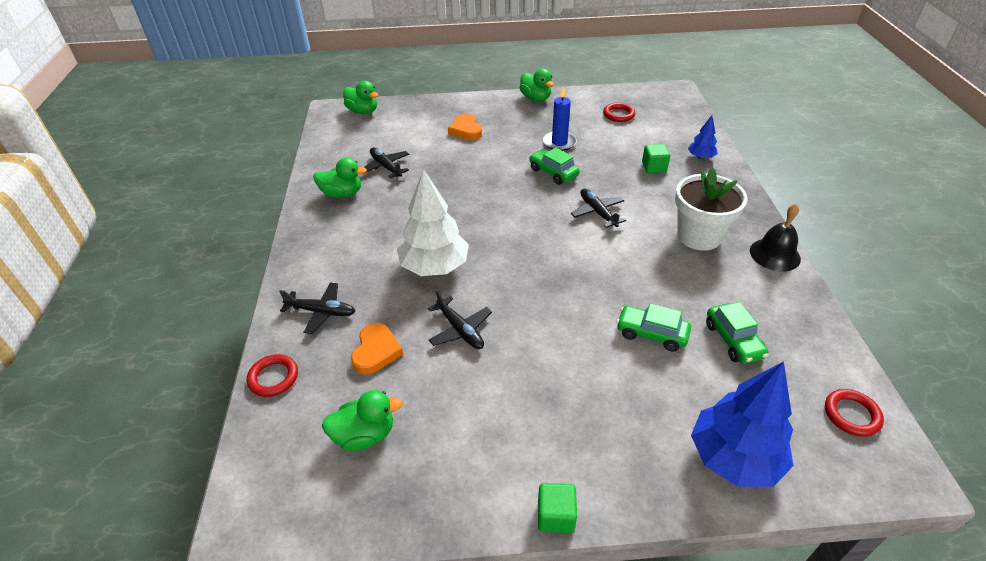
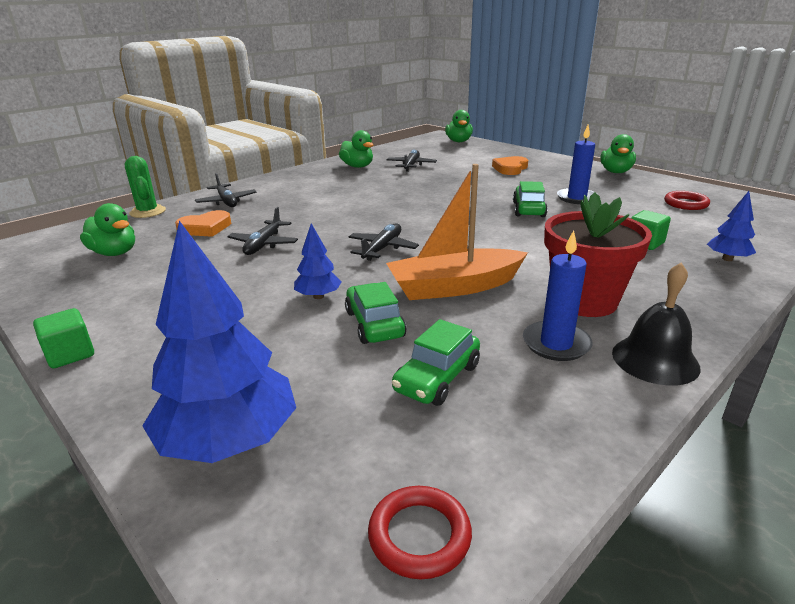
camera: 50 degrees right, 15 degrees down
red ring [247,354,298,397] -> green cactus [125,156,166,218]
white tree [397,169,469,276] -> none
black plane [571,188,626,228] -> black plane moved to [348,223,419,261]
white flower pot [675,167,748,251] -> red flower pot [544,192,652,317]
none -> blue tree [294,223,341,299]
none -> orange boat [386,164,528,300]
none -> blue candle [523,230,593,361]

